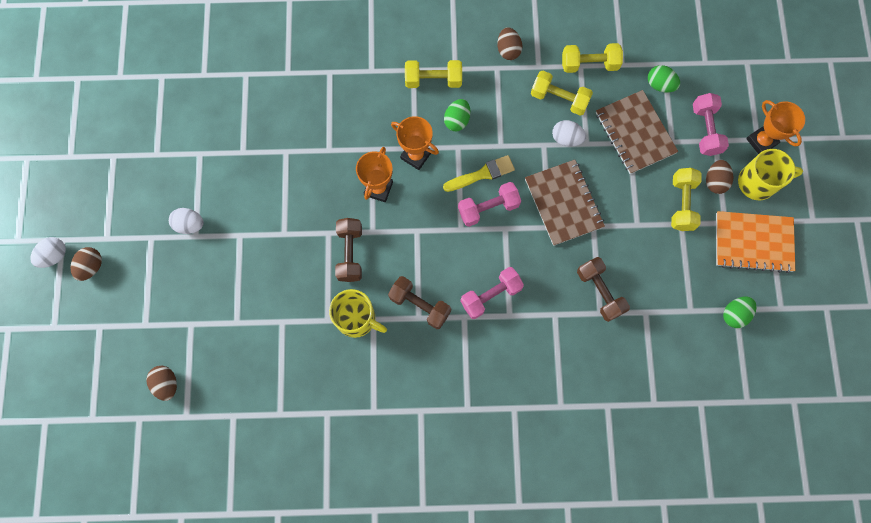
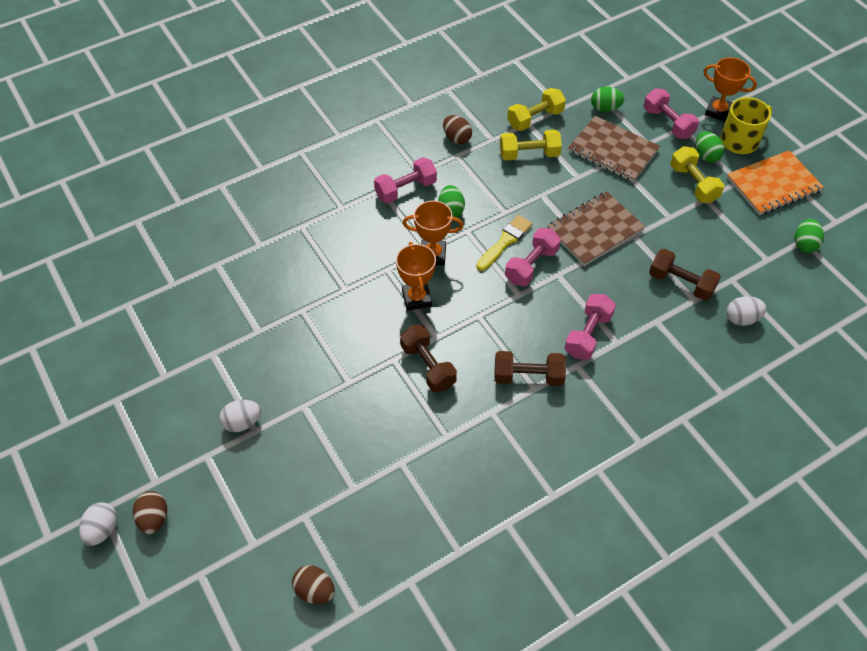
camera: 30 degrees left, 20 degrees down
yellow mug [329,289,387,338] -> none
yellow dumbbell [405,60,462,88] -> pink dumbbell [374,157,437,203]
brown notebook [525,160,605,246] -> brown notebook turned 75 degrees counterclockwise [547,191,645,266]
white egg [552,120,586,147] -> white egg moved to [727,296,766,326]
brown egg [706,160,734,194] -> green egg [696,131,724,162]

